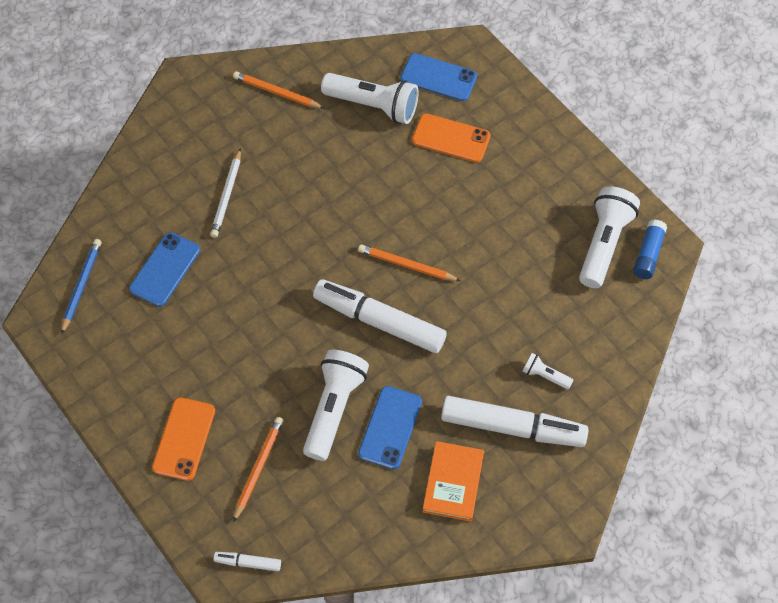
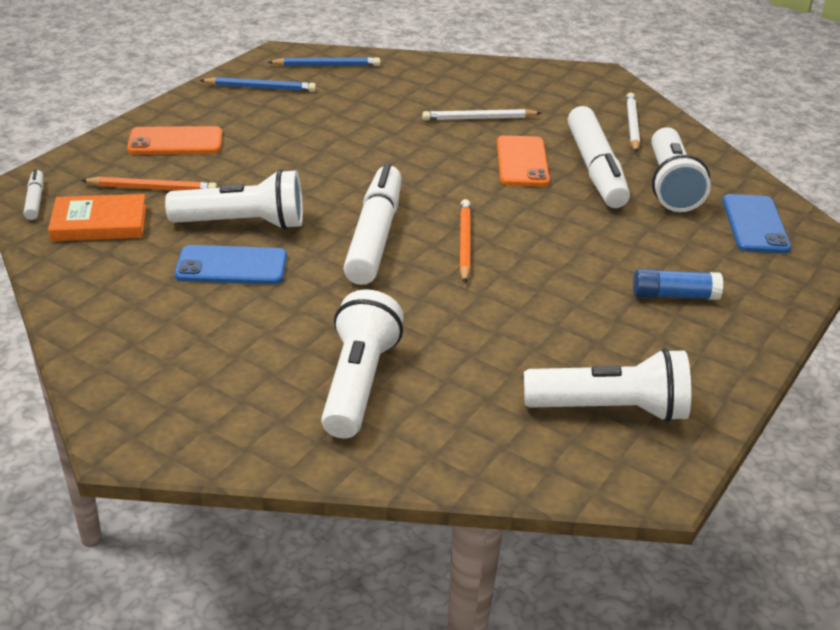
camera: 70 degrees right, 25 degrees down
blue phone [129,232,200,307] -> none
orange pencil [233,71,324,108] -> white pencil [626,92,640,153]
orange phone [412,113,491,163] -> orange phone moved to [497,135,550,187]
orange book [423,441,484,522] -> orange book moved to [48,194,147,241]
white marker [441,396,589,447] -> white marker moved to [568,106,630,208]
white flashlight [523,353,573,389] -> white flashlight [321,289,404,439], size x2.11
blue glue stick [633,219,667,279] -> blue glue stick moved to [633,269,723,300]
none -> blue pencil [199,77,316,92]

